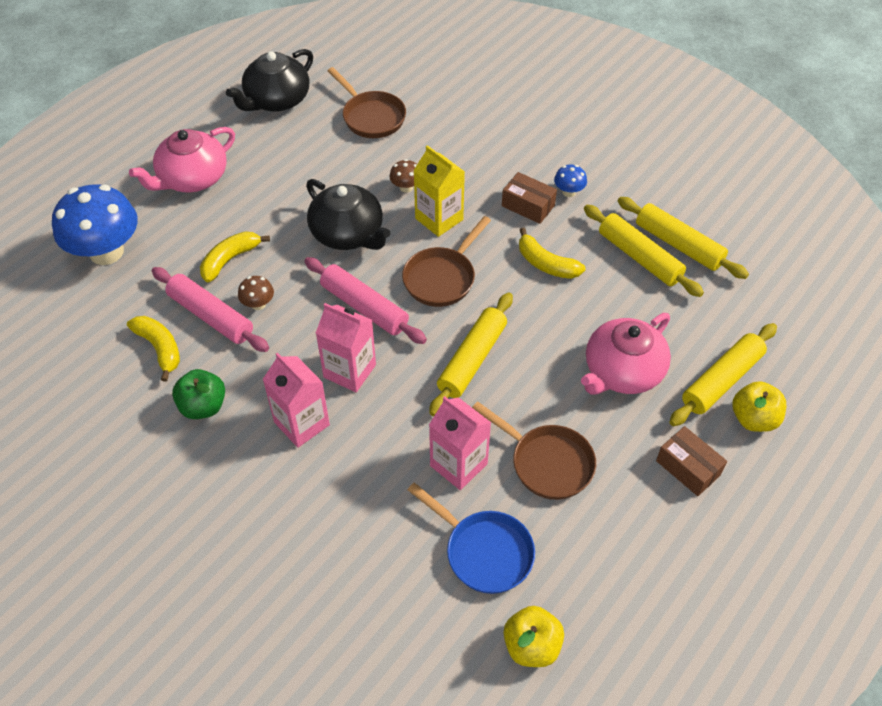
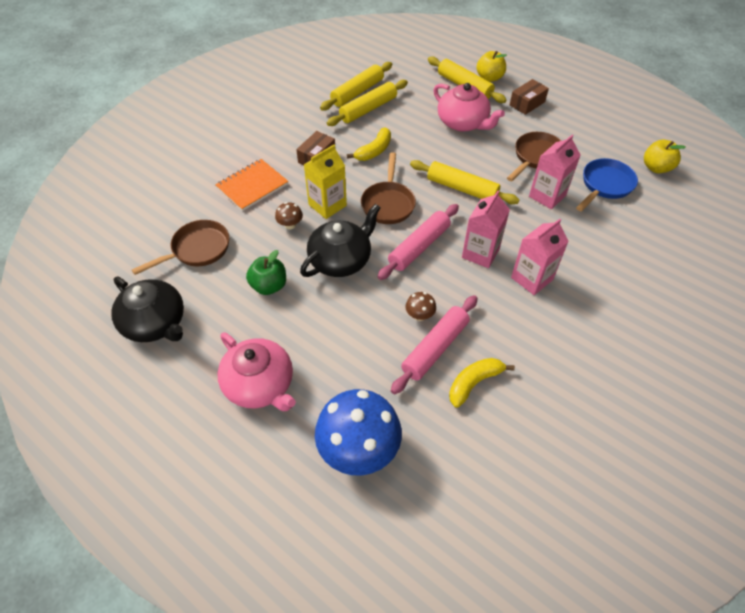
camera: 90 degrees left, 0 degrees up
green apple [172,369,225,419] -> green apple moved to [246,250,286,295]
yellow banana [200,231,270,282] -> none
brown pan [402,216,491,307] -> brown pan turned 60 degrees clockwise [361,152,416,224]
blue mushroom [554,165,587,197] -> none
none -> orange notebook [215,159,288,211]

